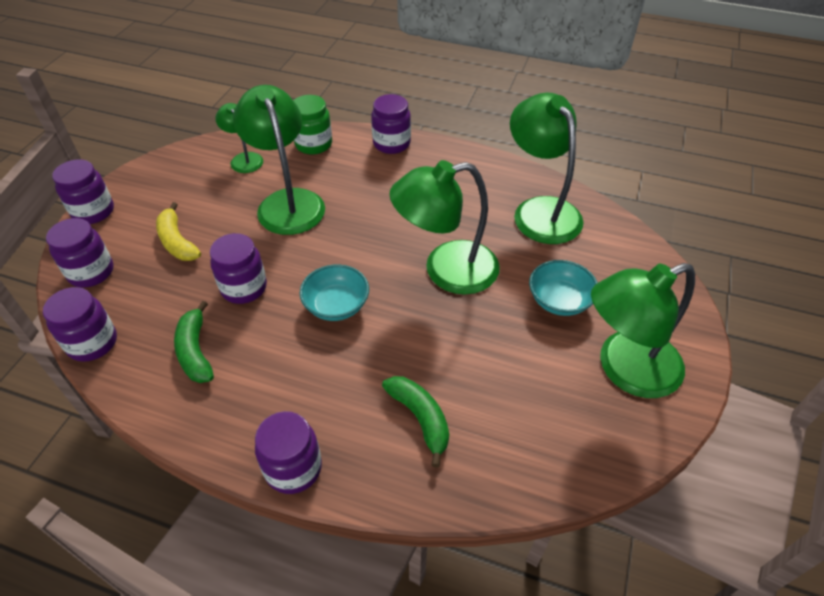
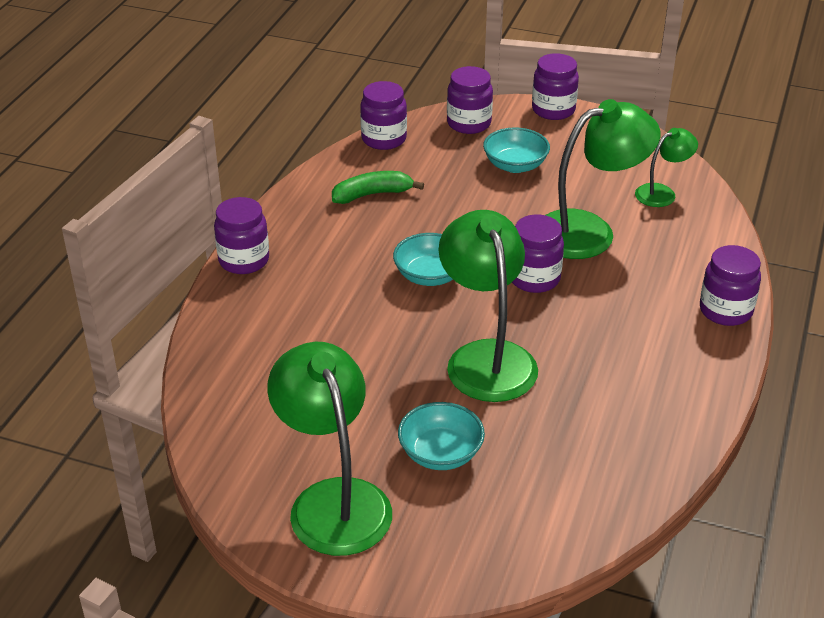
camera: 90 degrees right, 10 degrees down
yellow banana [156,202,201,261] -> turquoise bowl [483,127,550,173]
purple jar [210,233,267,304] -> purple jar moved to [512,214,564,293]
green jar [293,95,332,155] -> none
green banana [382,376,449,468] -> none
green lamp [510,92,584,244] -> none

